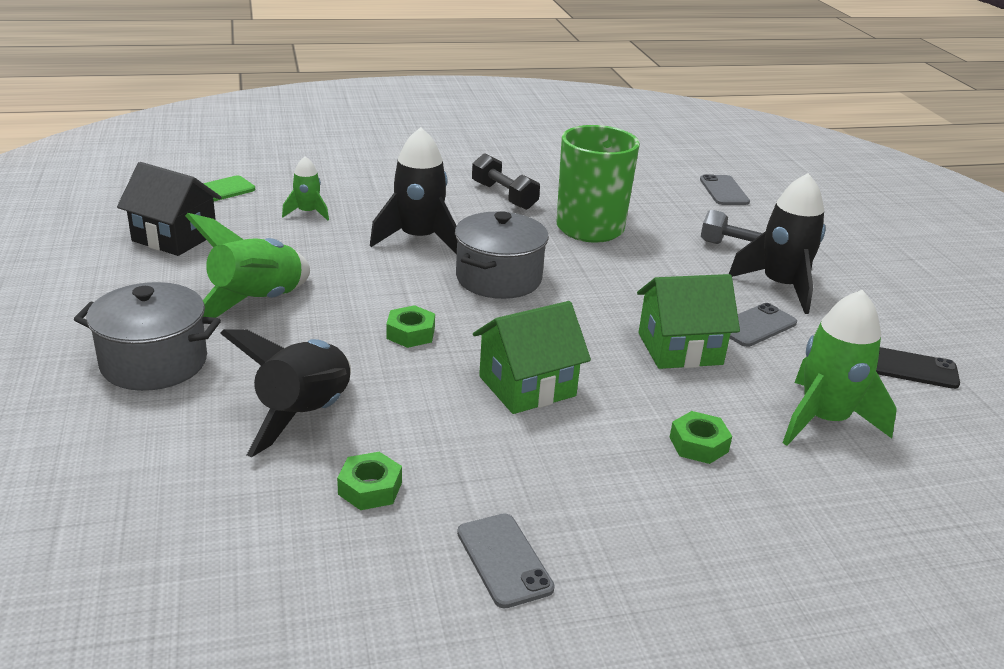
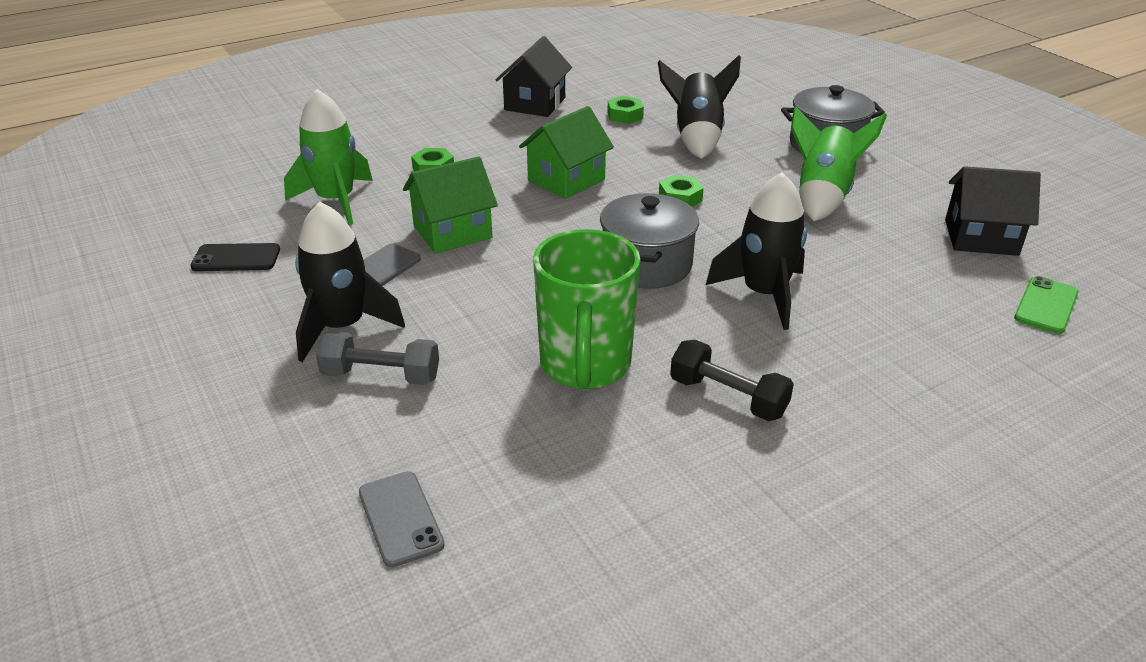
camera: 165 degrees right, 5 degrees up
green rocket [282,156,329,221] -> none
grey phone [457,513,555,609] -> black house [496,36,572,117]

